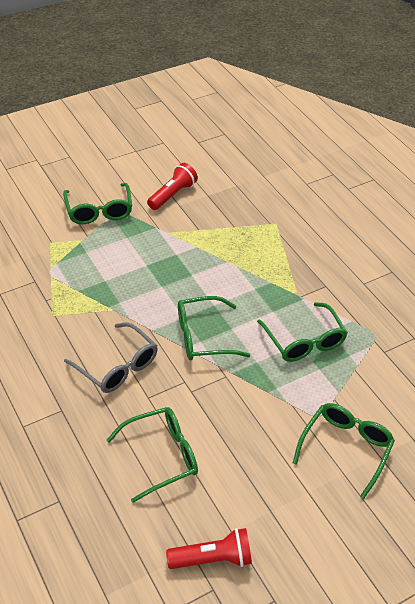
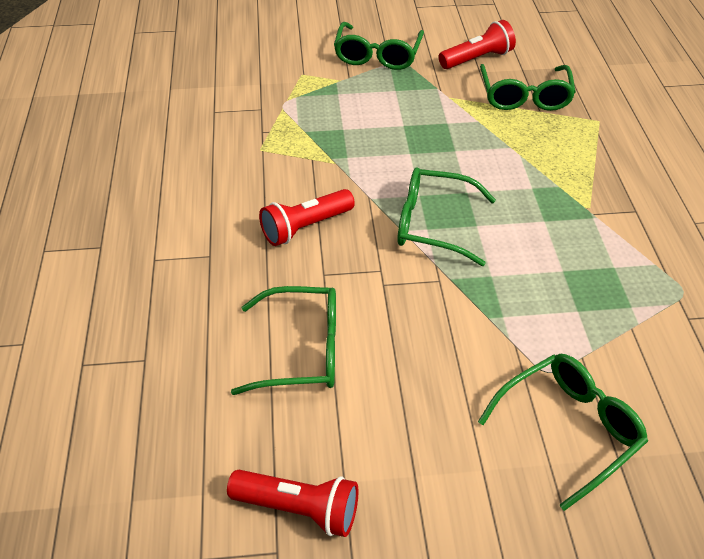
camera: 25 degrees right, 0 degrees up
grey glasses [64,322,158,393] -> red flashlight [259,189,355,246]
green glasses [257,302,348,362] -> green glasses moved to [480,64,576,111]

